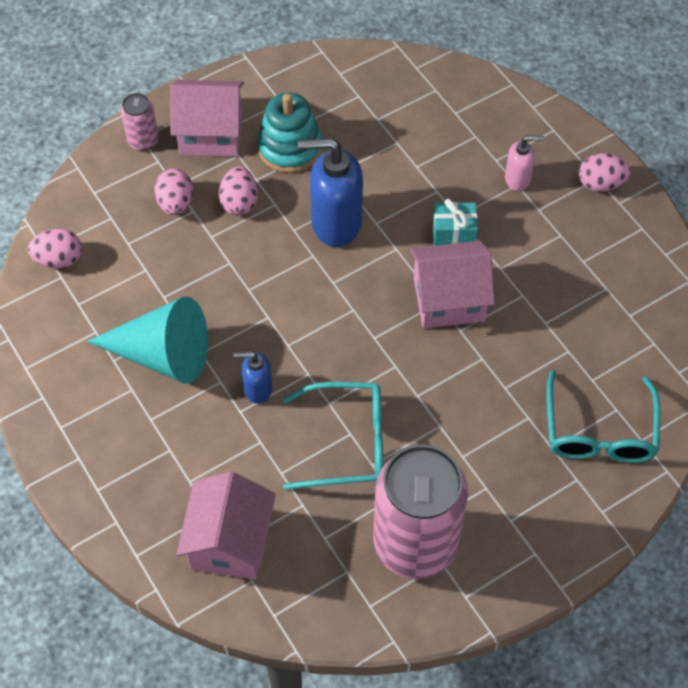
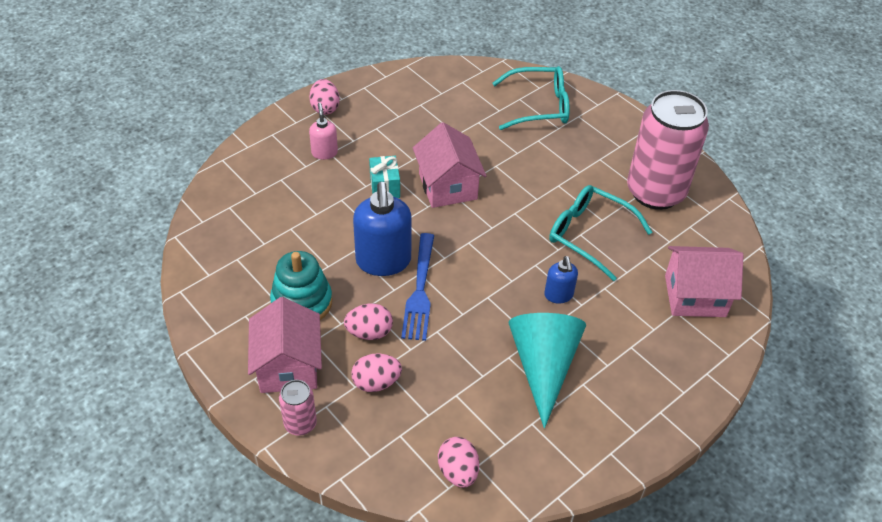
camera: 100 degrees left, 10 degrees down
turquoise glasses [283,382,384,490] -> turquoise glasses turned 45 degrees counterclockwise [549,185,652,281]
none -> blue fork [401,233,434,341]

